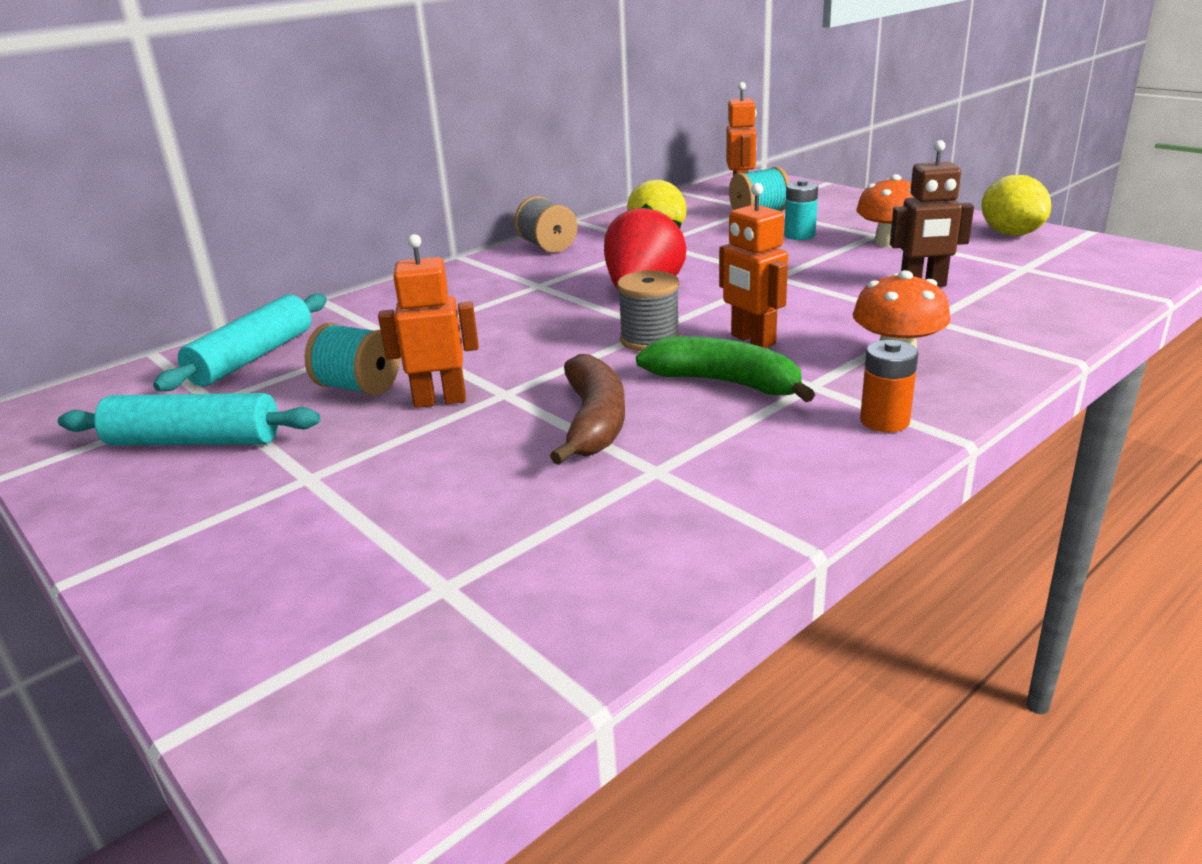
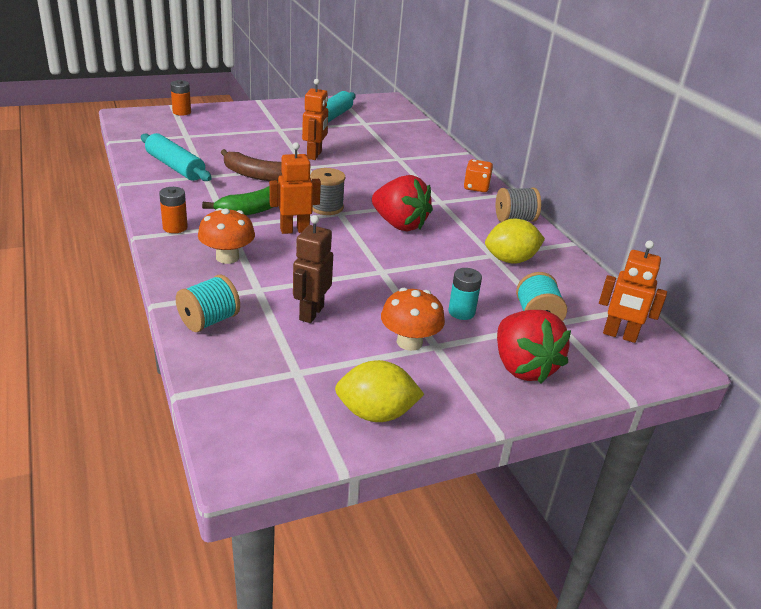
camera: 105 degrees right, 5 degrees up
turquoise rolling pin [153,294,327,391] -> turquoise rolling pin moved to [141,133,212,181]
turquoise spool [305,323,400,396] -> turquoise spool moved to [176,275,240,332]
none -> orange battery [170,80,191,116]
none -> orange dice [464,159,493,192]
none -> red strawberry [497,310,571,384]

